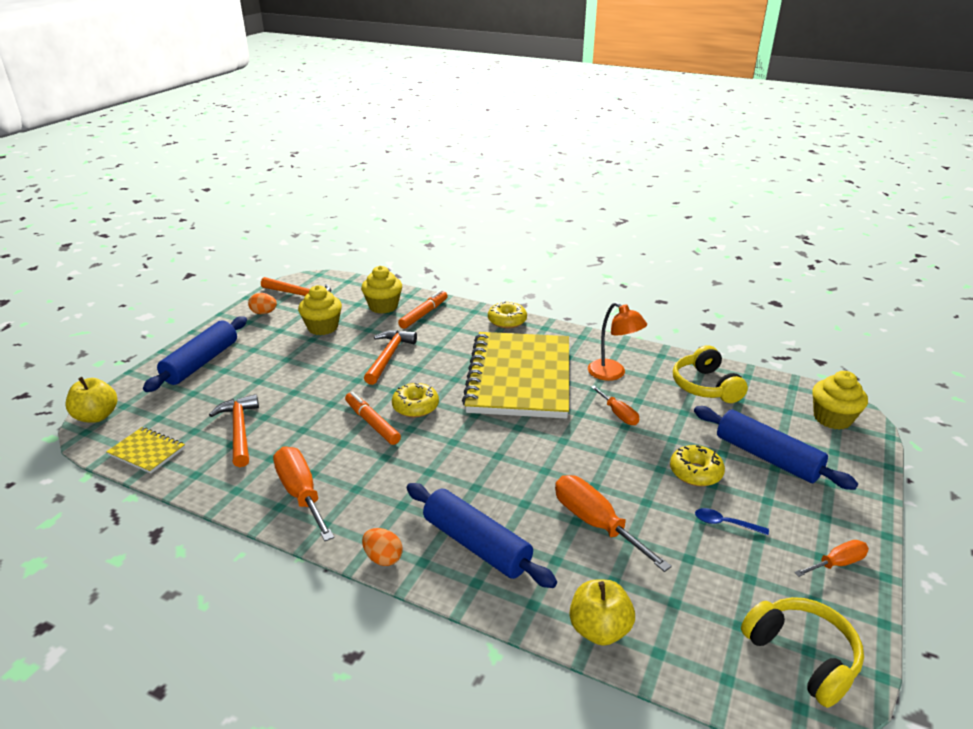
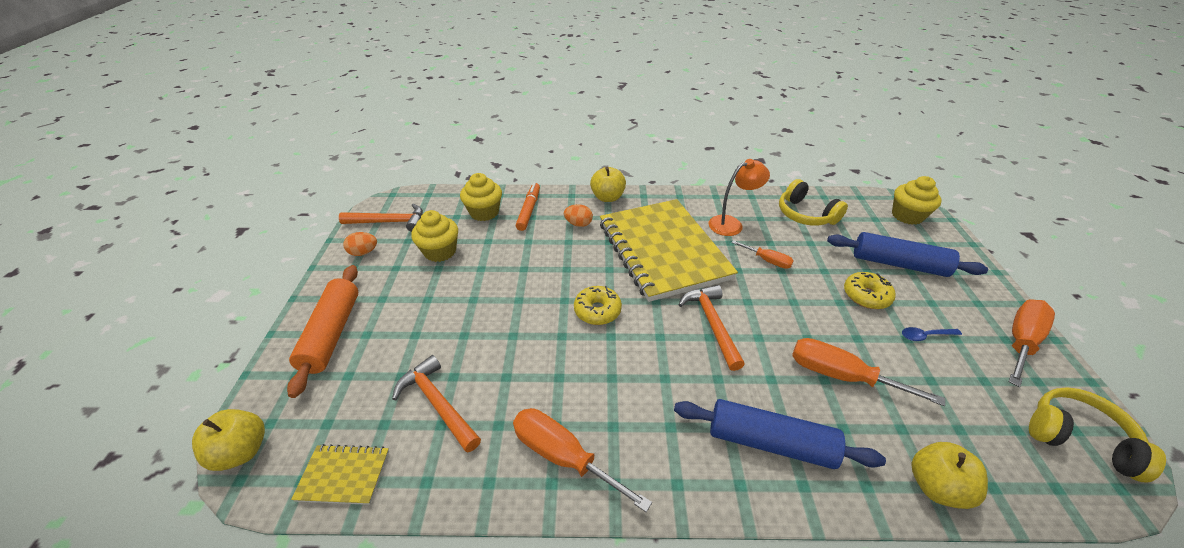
camera: 25 degrees left, 10 degrees up
blue rolling pin [143,316,247,392] -> orange rolling pin [287,265,358,398]
orange marker [345,392,401,445] -> none
orange egg [362,528,403,566] -> orange egg moved to [564,204,593,227]
orange hammer [364,330,417,385] -> orange hammer moved to [678,285,745,371]
yellow donut [488,301,527,328] -> yellow apple [590,167,626,202]
orange lamp [588,302,647,381] -> orange lamp turned 45 degrees counterclockwise [709,159,770,236]
orange screwdriver [794,540,869,577] -> orange screwdriver [1009,300,1055,387], size x1.74

